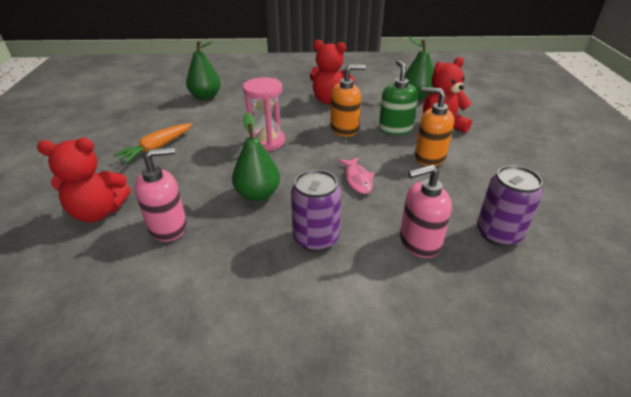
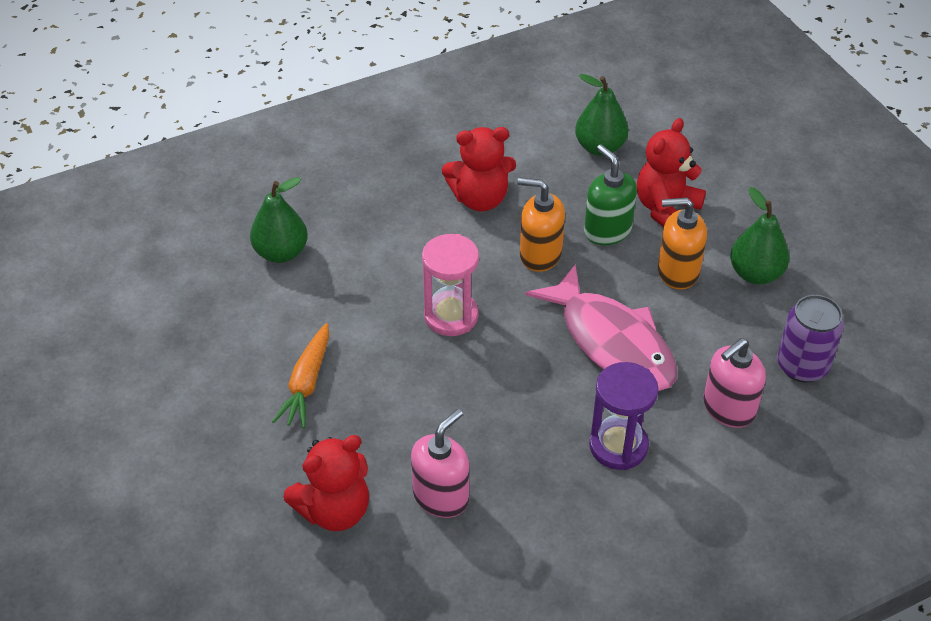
camera: 25 degrees left, 10 degrees up
green pear [232,112,280,201] -> green pear moved to [730,187,789,285]
purple can [291,170,341,252] -> purple hourglass [589,362,659,470]
orange soap dispenser [330,64,366,137] -> orange soap dispenser turned 120 degrees counterclockwise [517,178,565,272]
pink fish [338,157,375,194] -> pink fish [525,264,677,391], size x2.16

